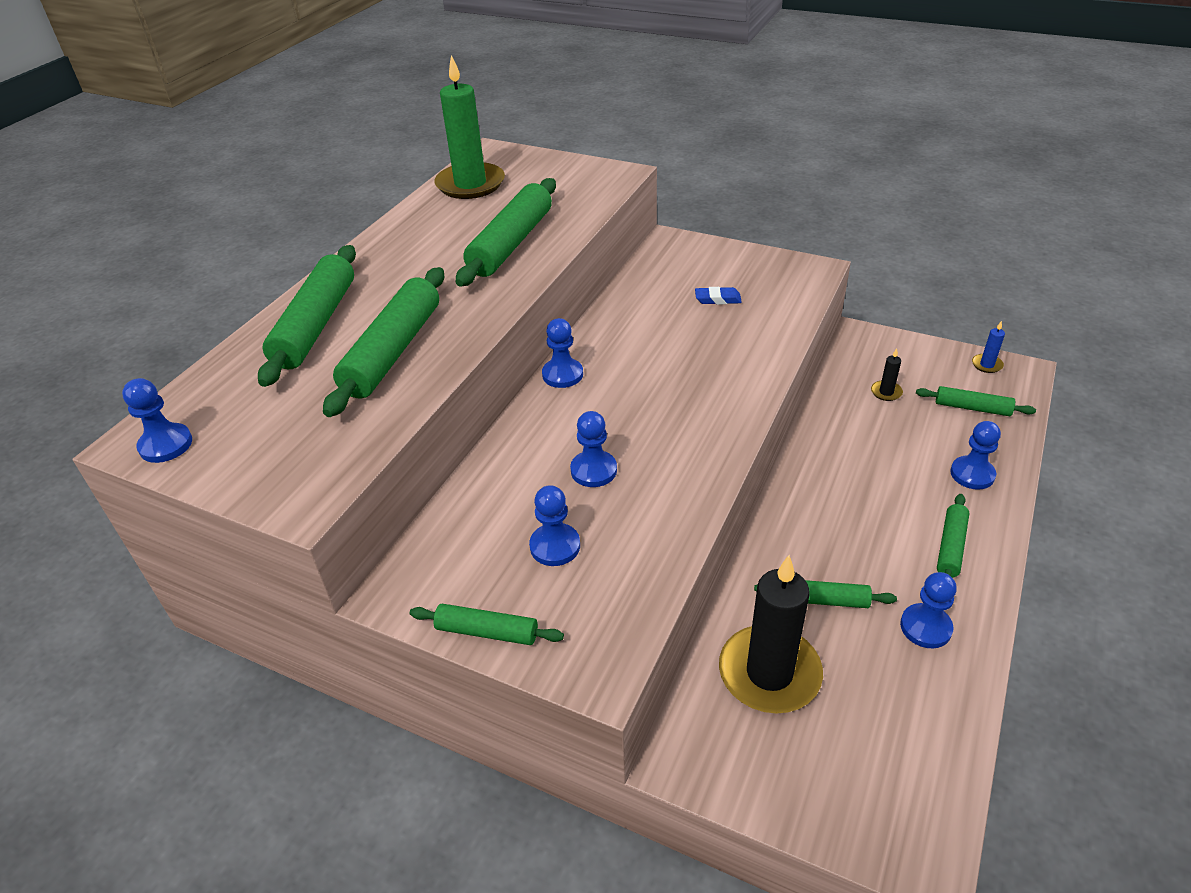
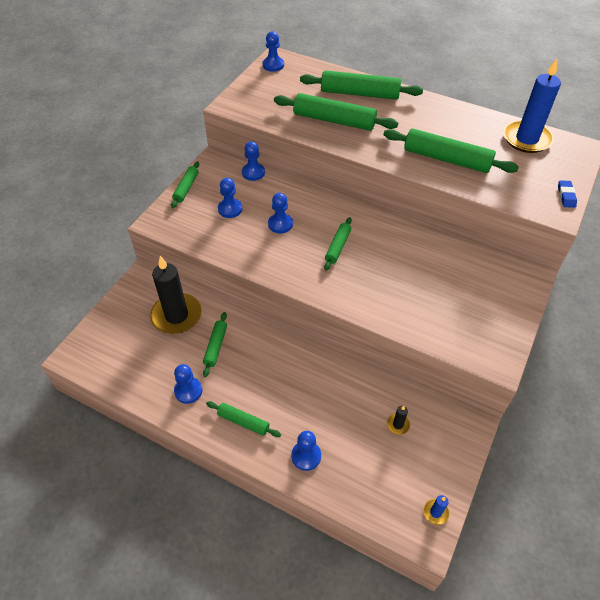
camera: 90 degrees right, 10 degrees up
green candle [434,55,505,199] -> blue candle [503,59,561,153]
blue pawn [542,318,583,388] -> blue pawn moved to [242,141,265,181]
blue eraser [695,287,742,305] -> blue eraser moved to [558,180,577,208]
green rolling pin [916,386,1036,416] -> green rolling pin moved to [324,217,352,271]

